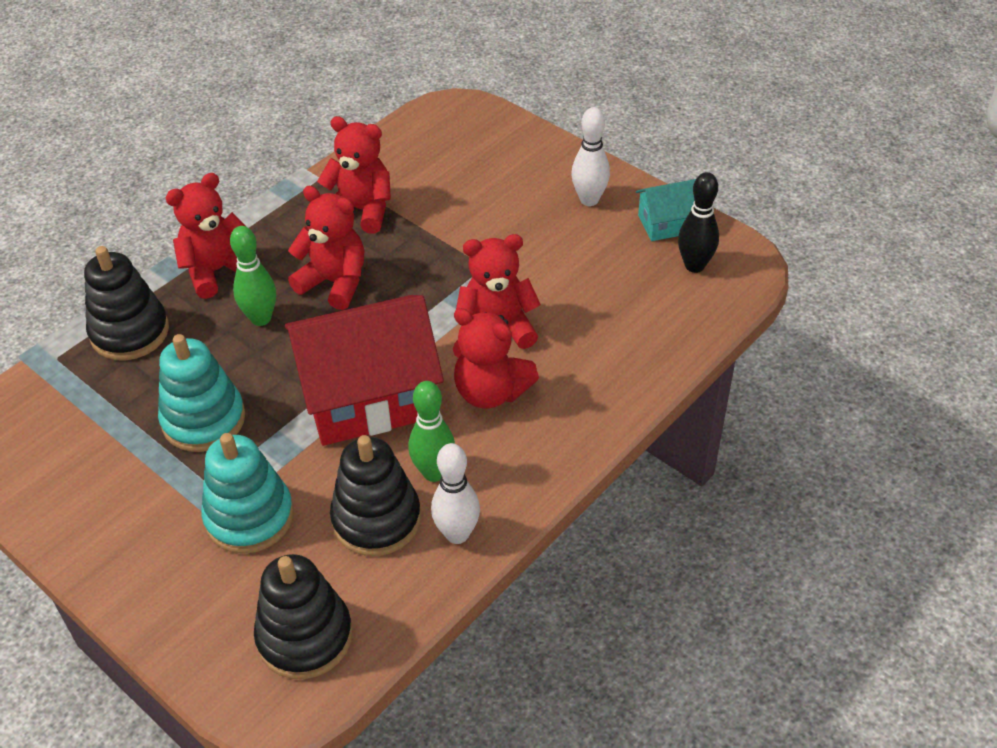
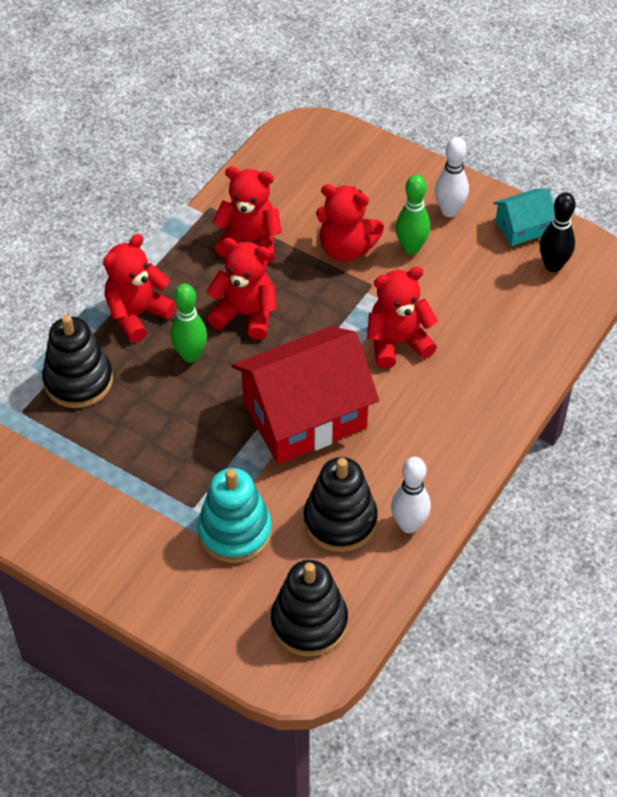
camera: 10 degrees left, 5 degrees up
turquoise stacking toy [158,334,245,452] -> none
green bowling pin [408,381,455,482] -> green bowling pin moved to [395,175,430,254]
red teddy bear [453,308,539,409] -> red teddy bear moved to [316,184,384,262]

